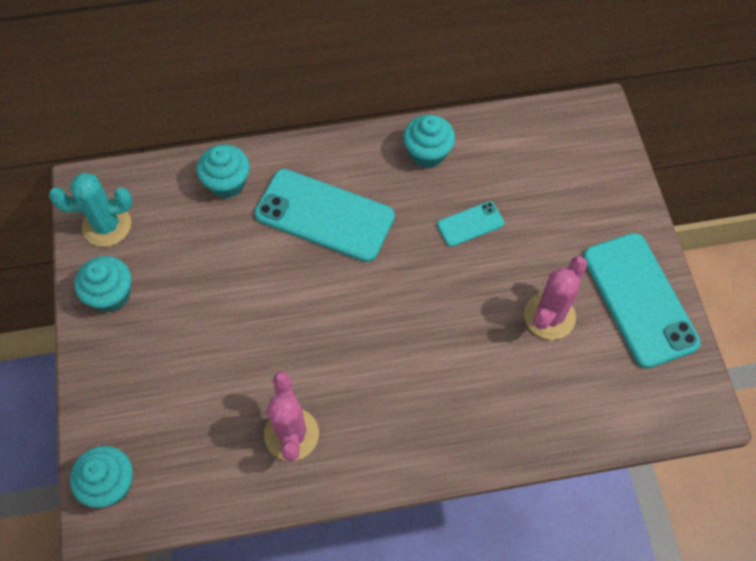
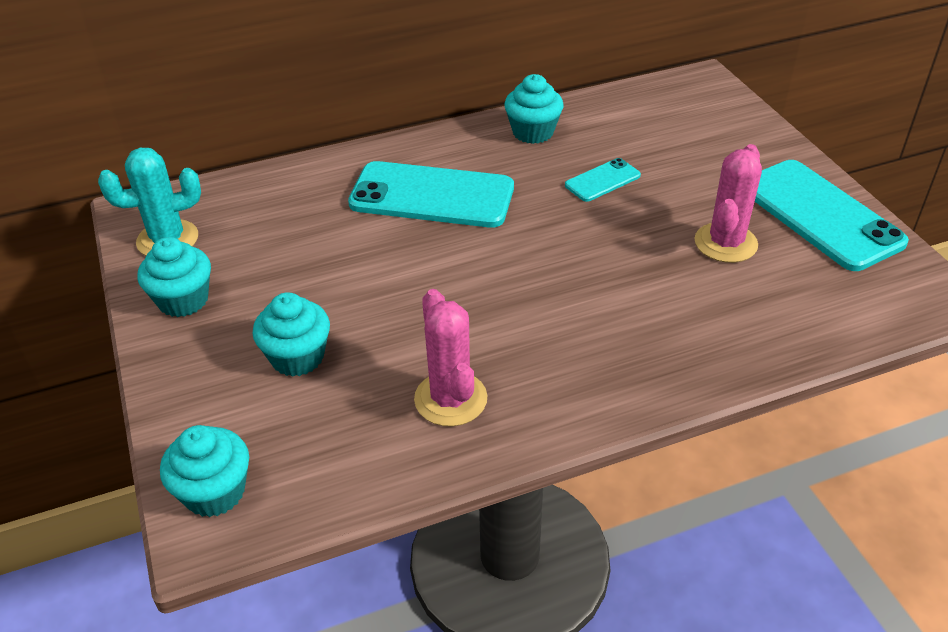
camera: 10 degrees left, 20 degrees down
turquoise cupcake [197,144,250,199] -> turquoise cupcake moved to [252,292,330,377]

